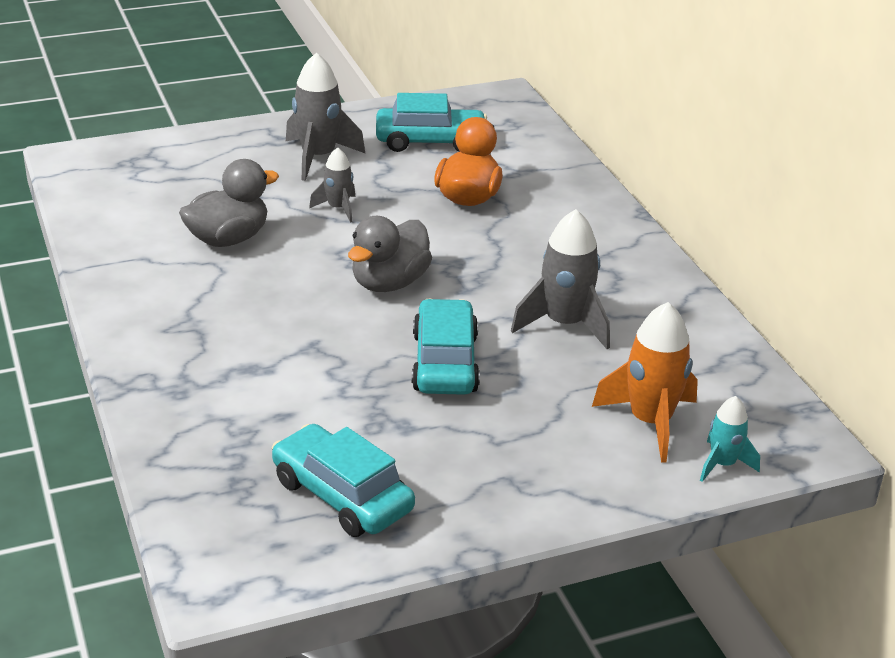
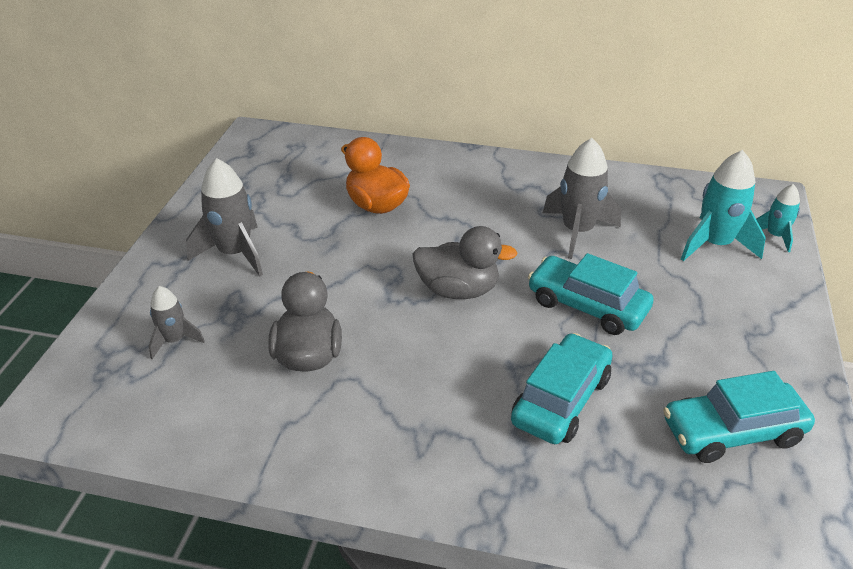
camera: 55 degrees left, 5 degrees up
grey rocket [309,147,355,223] -> grey rocket moved to [149,286,205,359]
grey duck [348,216,432,292] -> grey duck turned 60 degrees counterclockwise [412,226,518,299]
turquoise car [376,93,487,152] -> turquoise car moved to [511,333,613,444]
orange rocket [592,302,698,463] -> turquoise rocket [681,150,766,261]

